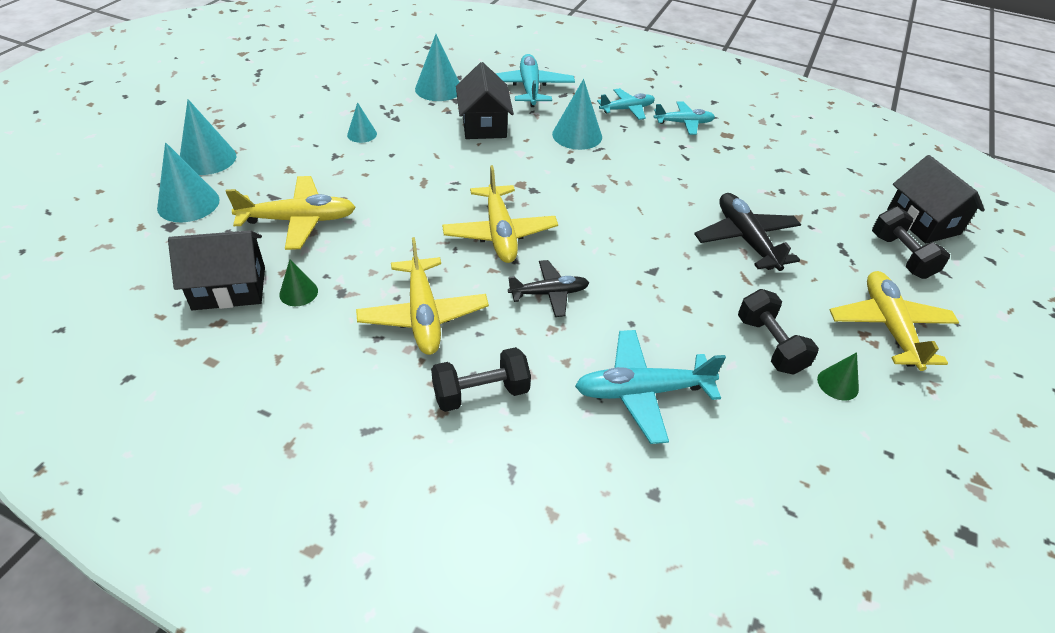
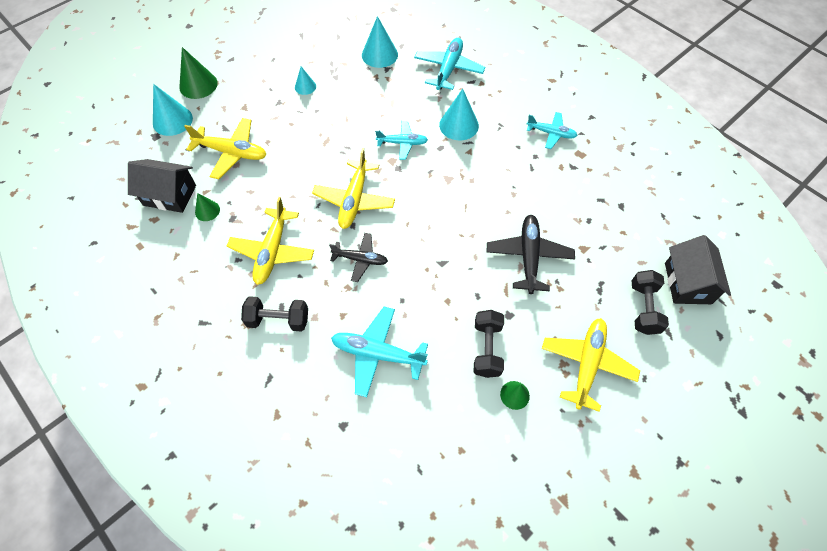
camera: 25 degrees right, 15 degrees up
turquoise cone [180,99,236,175] -> green cone [179,47,218,99]
black house [456,62,514,139] -> none
turquoise plane [597,88,655,120] -> turquoise plane moved to [375,121,428,160]

